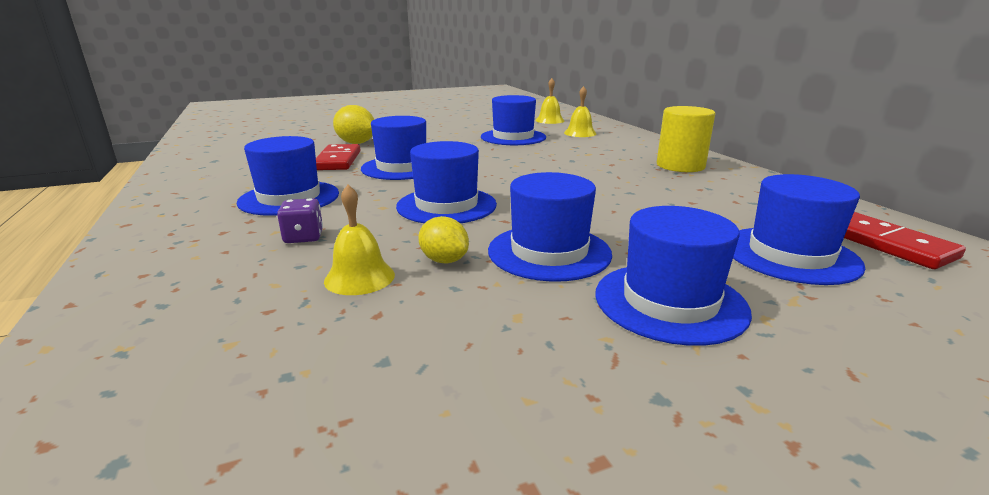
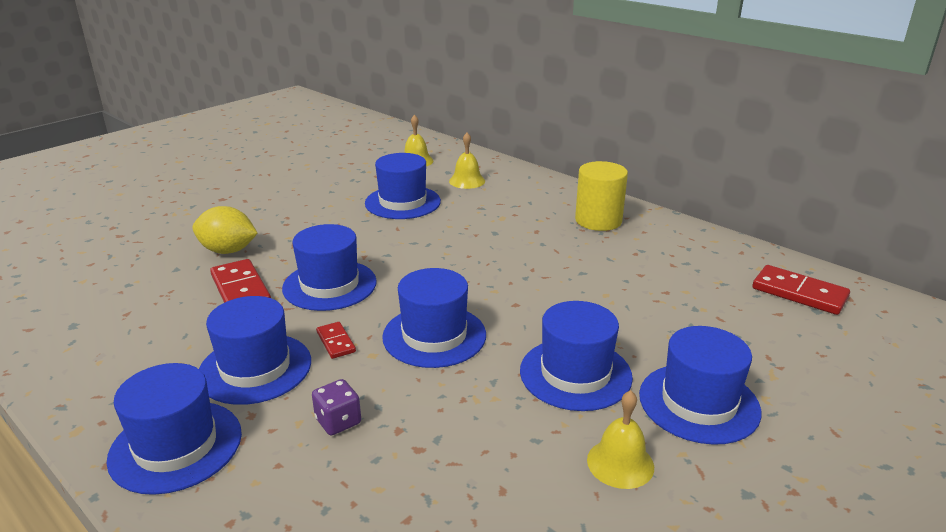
camera: 25 degrees left, 5 degrees up
yellow bell [324,185,395,295] -> yellow bell moved to [587,390,654,489]
yellow lemon [418,216,469,263] -> none
blue hat [733,174,866,285] -> blue hat moved to [106,363,242,495]
none -> red domino [316,322,356,359]

